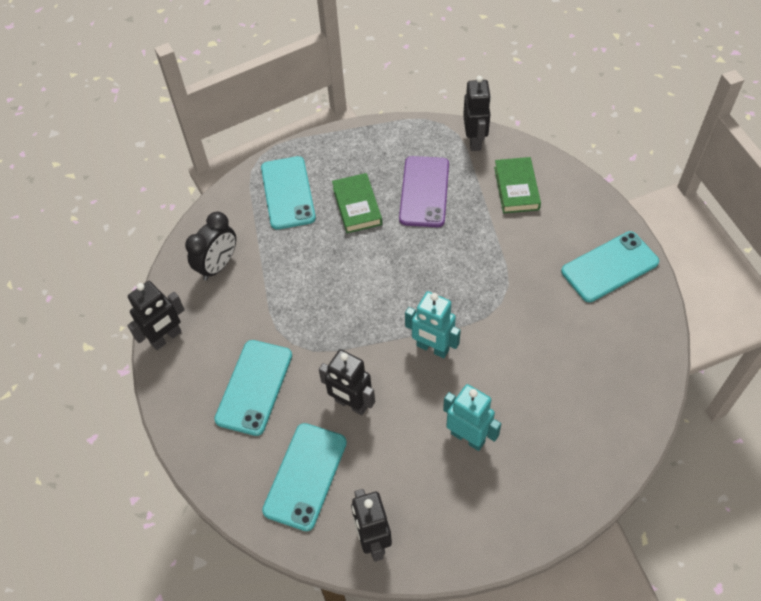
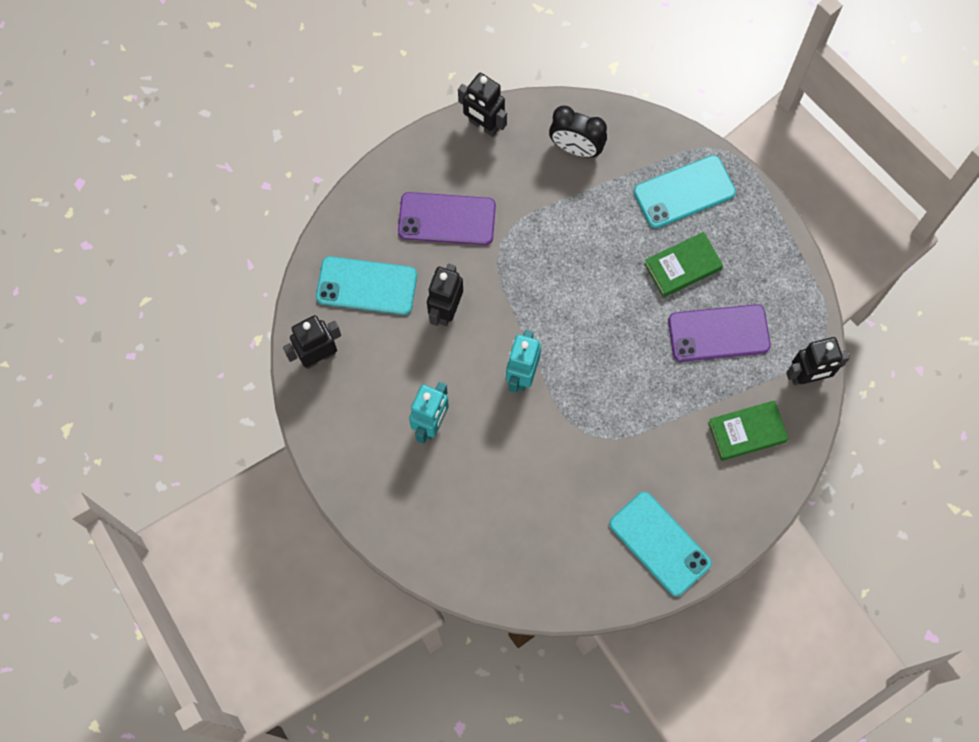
camera: 75 degrees right, 15 degrees up
turquoise phone [214,340,292,436] -> purple phone [398,192,496,245]

